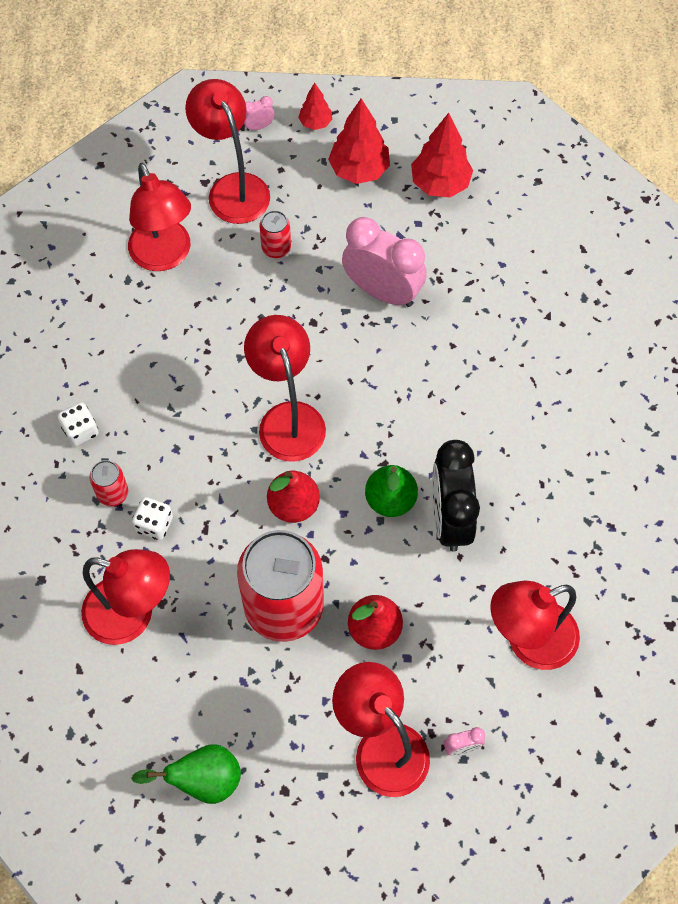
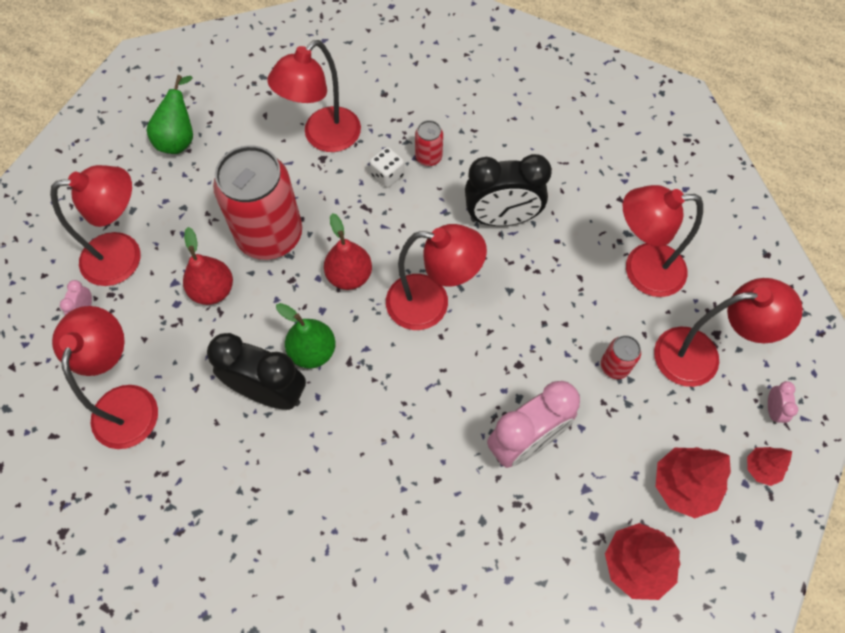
camera: 115 degrees right, 0 degrees up
white dice [58,402,99,446] -> none
none -> black clock [465,154,552,226]

